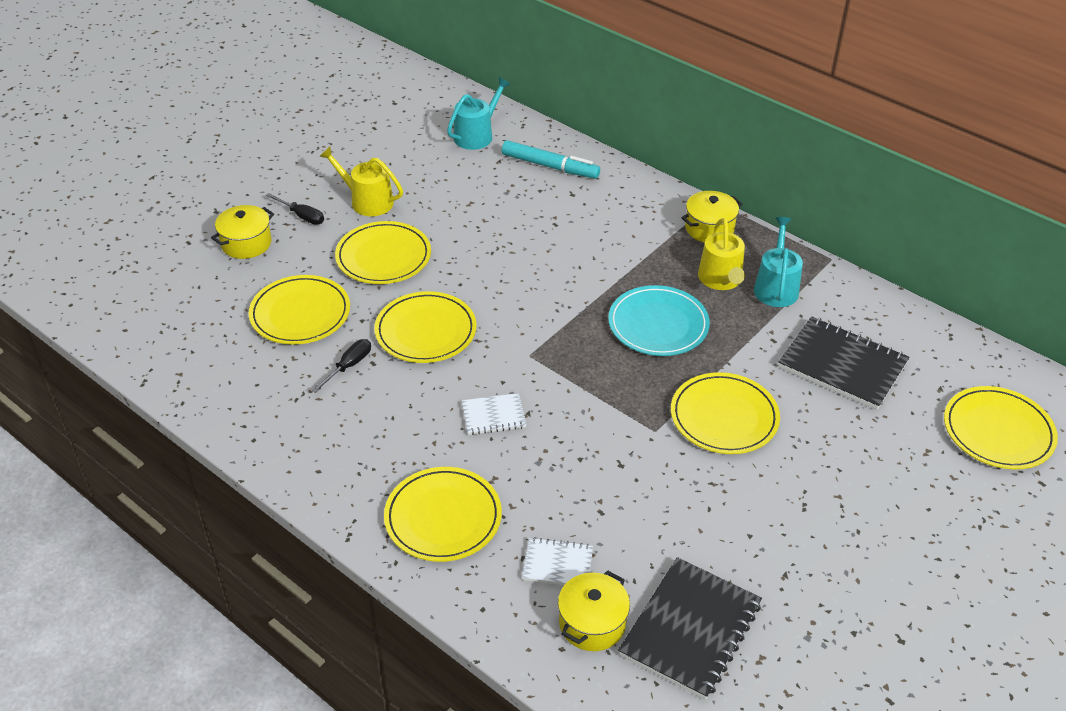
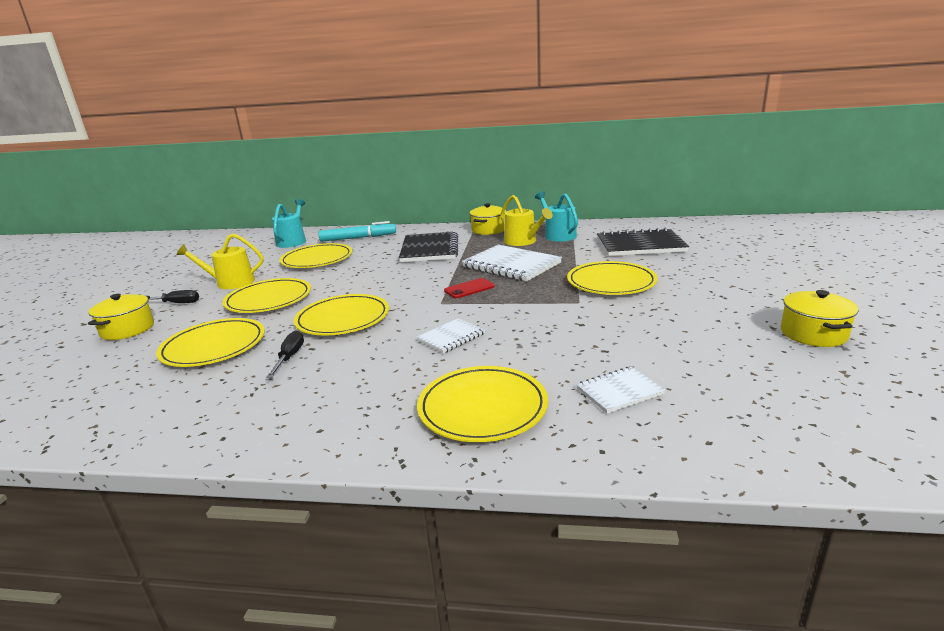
camera: 30 degrees left, 20 degrees down
yellow pot [558,570,630,651] -> yellow pot moved to [781,290,858,347]
turquoise plate [608,285,710,356] -> white notebook [462,245,562,281]
black notebook [618,557,762,700] -> black notebook moved to [399,231,458,263]
yellow plate [944,386,1058,469] -> yellow plate moved to [279,243,352,268]
none -> red phone [444,278,495,298]

